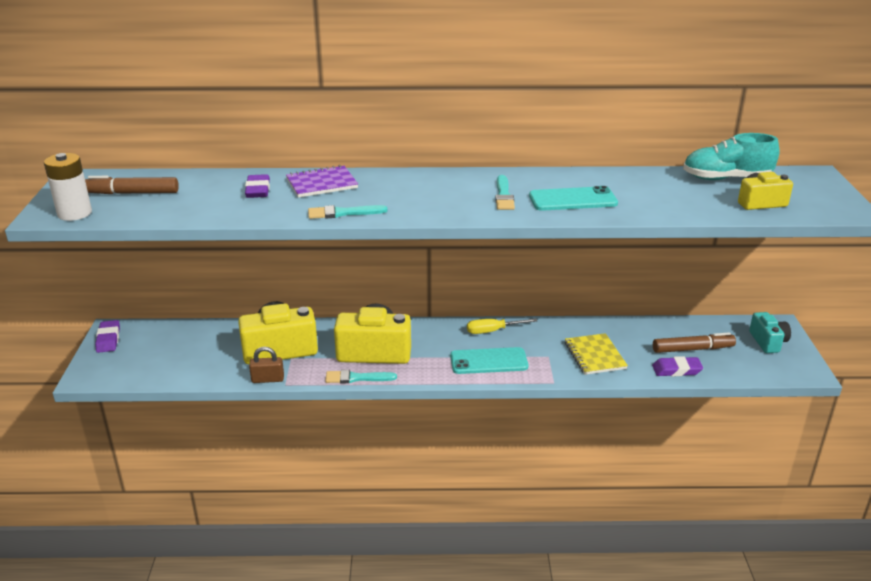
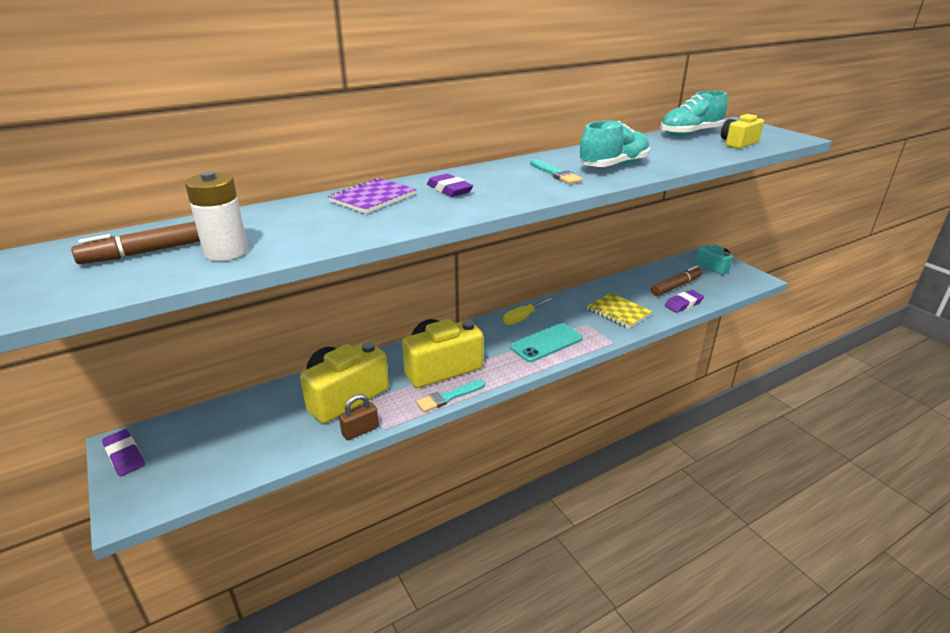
camera: 30 degrees left, 0 degrees up
white battery [44,153,92,221] -> white battery moved to [185,171,248,261]
purple eraser [245,174,270,198] -> purple eraser moved to [427,174,473,197]
turquoise brush [308,205,387,219] -> none
turquoise phone [529,186,618,211] -> turquoise shoe [579,121,650,167]

